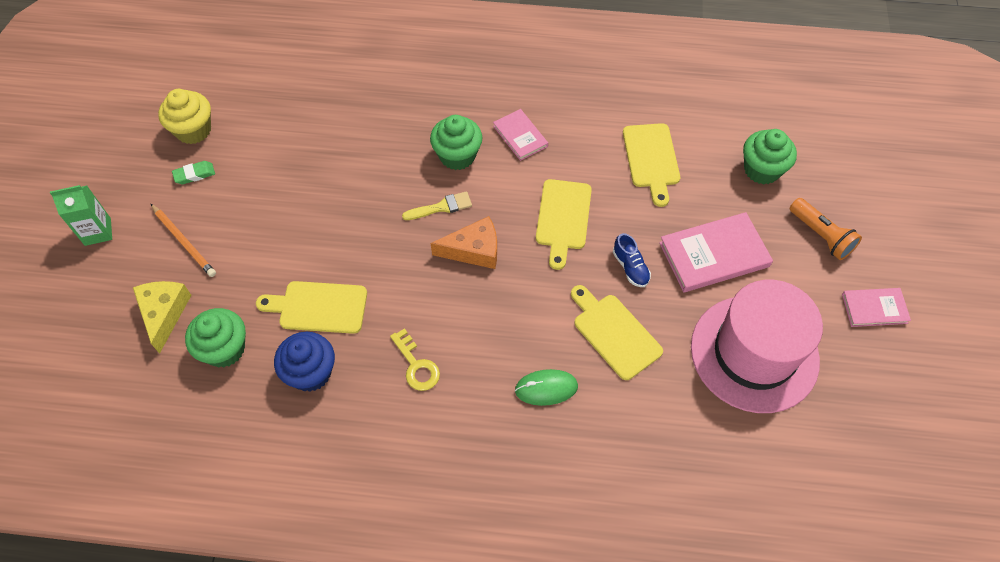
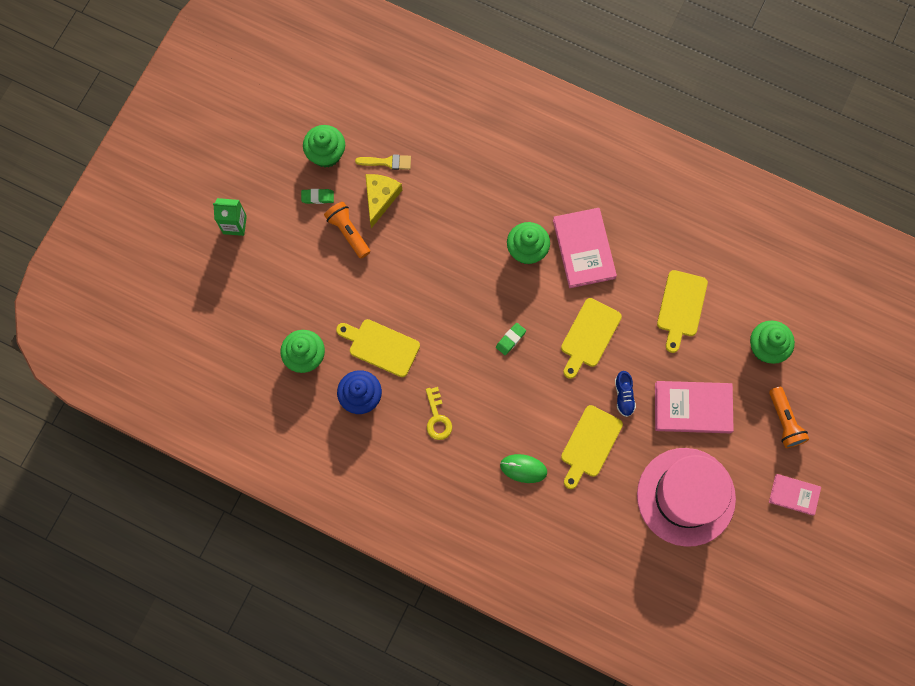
camera: 20 degrees right, 15 degrees up
yellow cheese [133,281,191,354] -> yellow cheese moved to [365,174,402,228]
orange pencil [151,204,216,277] -> none
yellow cupcake [158,89,211,144] -> green cupcake [303,125,345,168]
yellow brush [402,191,472,220] -> yellow brush moved to [355,154,411,170]
orange cheese [431,216,497,269] -> green eraser [496,323,526,355]
pink book [493,109,548,161] -> pink book [553,208,617,288], size x1.69
yellow cutting board [571,285,663,380] -> yellow cutting board turned 135 degrees counterclockwise [561,405,623,489]
none -> orange flashlight [324,202,370,258]

